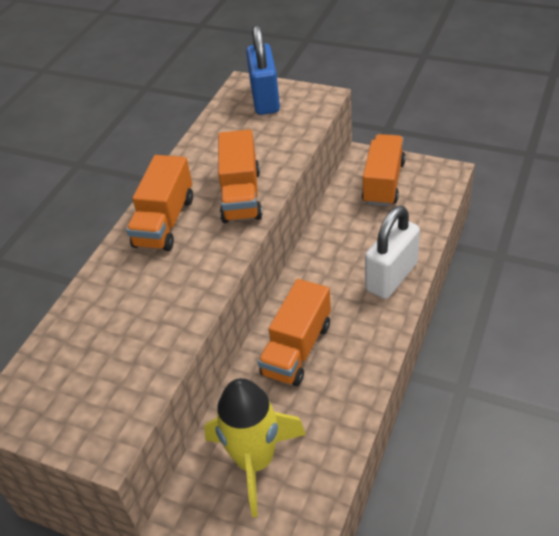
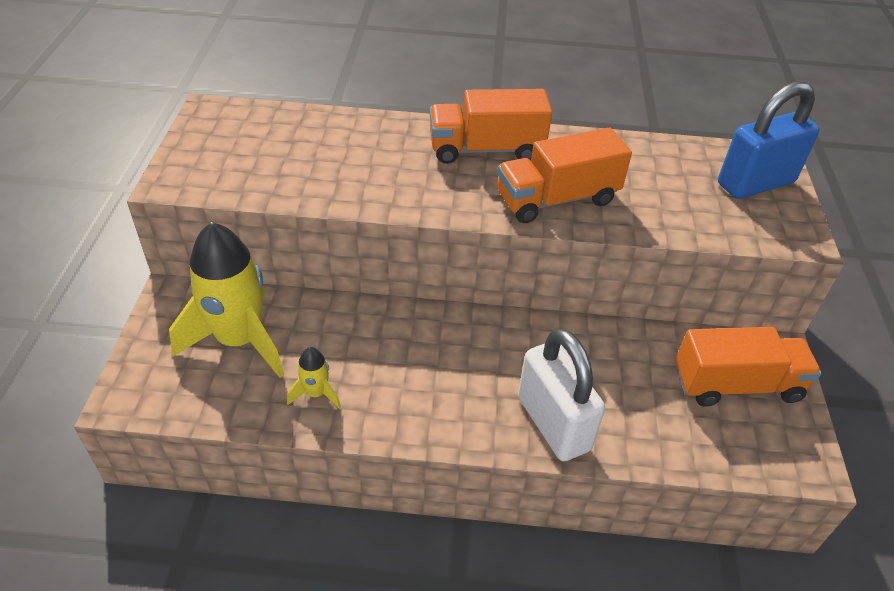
camera: 65 degrees right, 0 degrees up
orange truck [258,279,331,386] -> none
white padlock [365,206,420,299] -> white padlock turned 45 degrees clockwise [518,328,605,461]
none -> yellow rocket [287,347,341,409]

